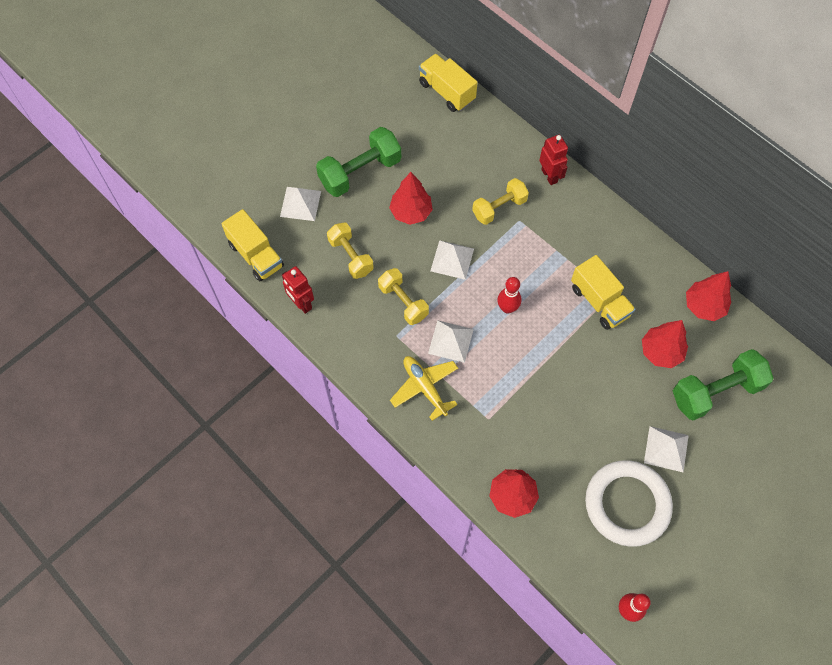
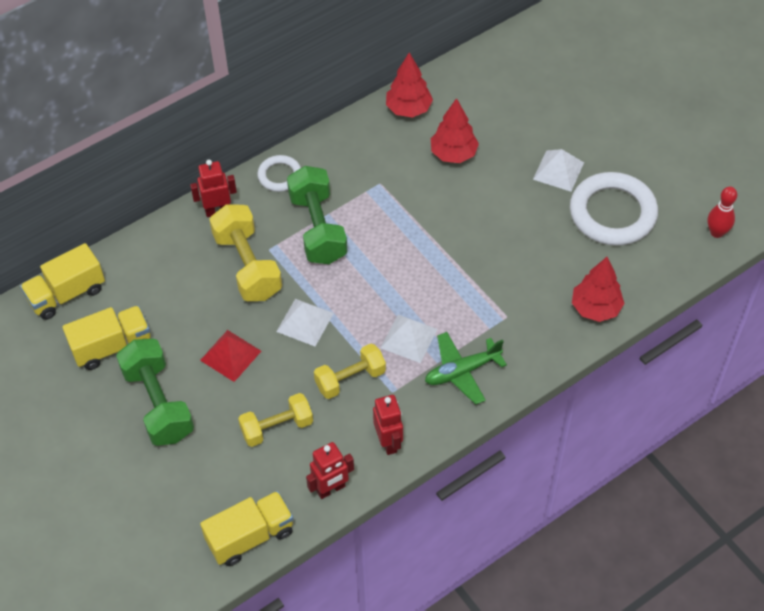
camera: 80 degrees left, 10 degrees down
white pyramid [280,187,321,221] -> none
red tree [389,172,433,225] -> red pyramid [200,330,261,382]
yellow plane [390,356,458,421] -> green plane [425,332,507,405]
yellow dumbbell [472,178,529,225] -> yellow dumbbell [209,204,282,301], size x1.52
red bowling pin [497,277,522,314] -> none
yellow truck [571,255,636,330] -> yellow truck moved to [62,306,150,370]
green dumbbell [673,349,773,421] -> green dumbbell moved to [287,166,347,264]
none -> white ring [257,155,301,192]
none -> red robot [373,395,403,455]

